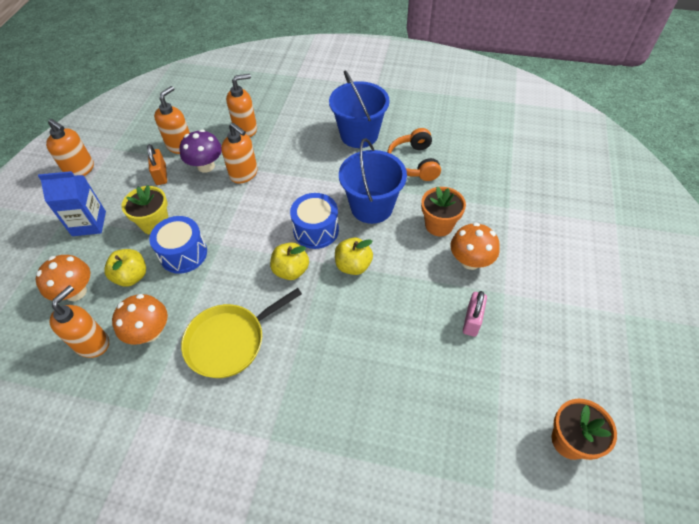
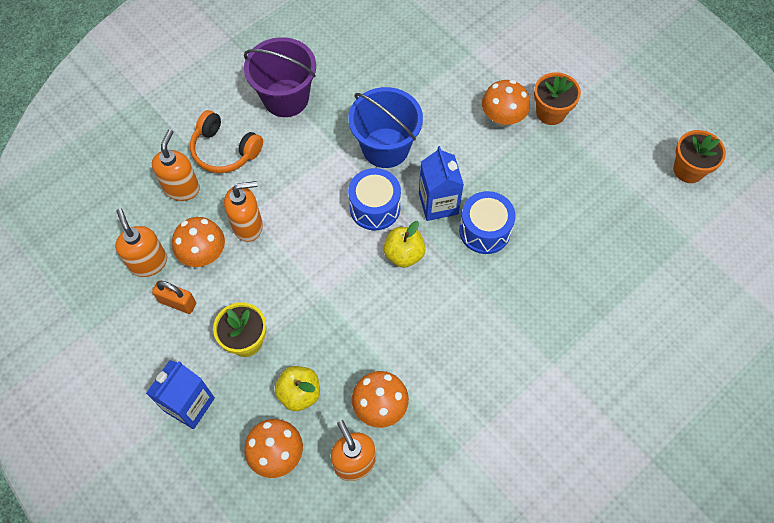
camera: 55 degrees left, 10 degrees up
orange soap dispenser [46,119,94,176] -> none
blue drum [149,216,207,274] -> blue drum moved to [459,191,516,254]
purple mushroom [180,129,222,173] -> orange mushroom [172,217,225,267]
yellow pan [181,288,302,378] -> none
blue bucket [329,70,390,148] -> purple bucket [244,37,316,117]
yellow apple [335,238,373,275] -> blue carton [419,146,464,221]
orange headphones [387,128,441,181] -> orange headphones moved to [190,110,263,173]
orange flower pot [421,186,466,236] -> orange flower pot moved to [534,72,581,125]
pink padlock [463,291,487,337] -> none

